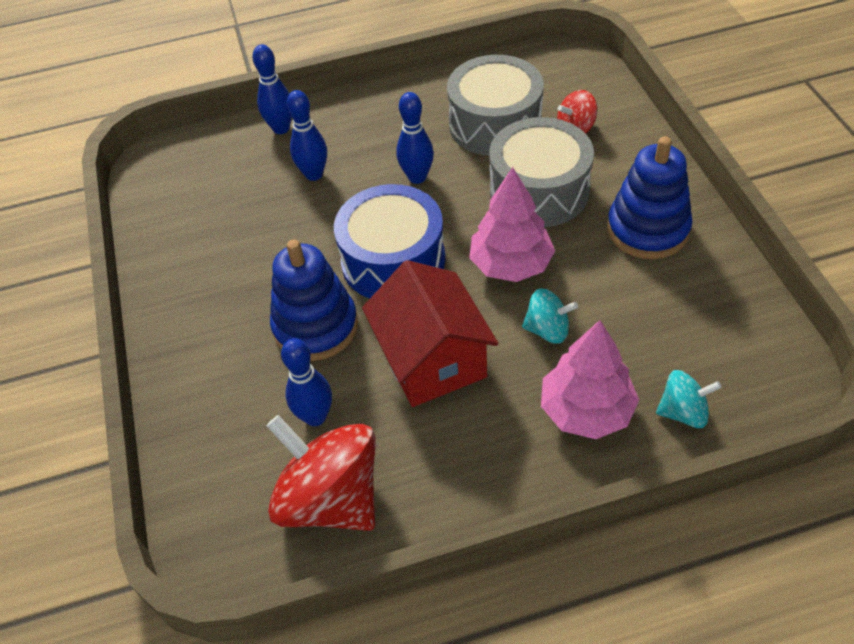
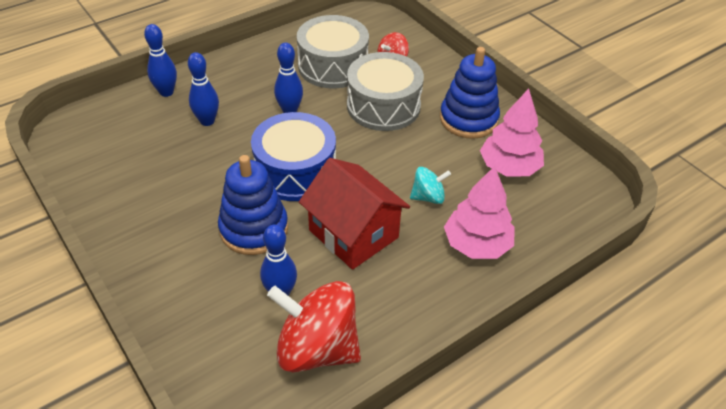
camera: 25 degrees left, 5 degrees down
pink tree [469,167,555,282] -> pink tree moved to [480,89,544,176]
turquoise spinning top [656,370,722,428] -> none

